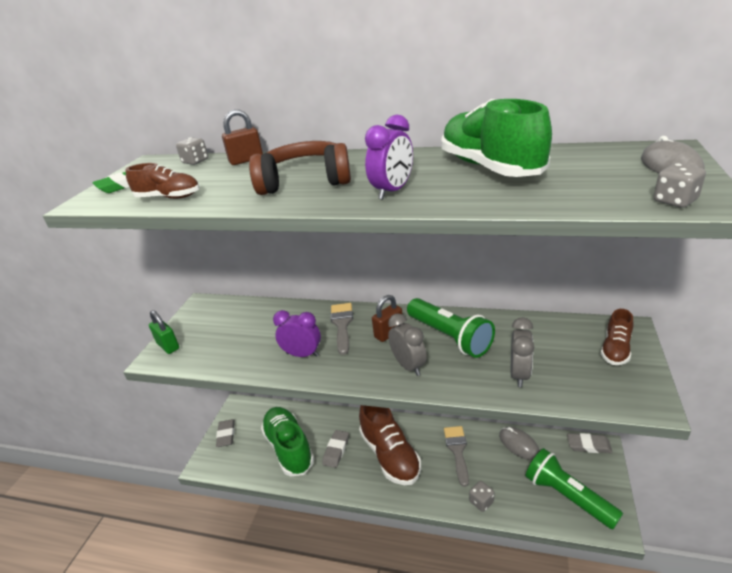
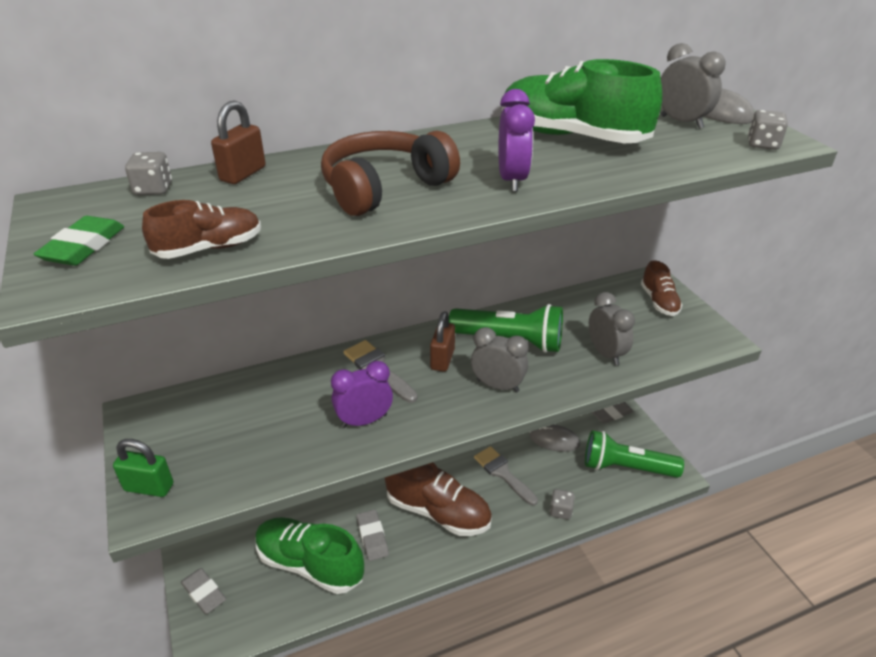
camera: 40 degrees left, 5 degrees up
none -> grey clock [661,43,726,129]

